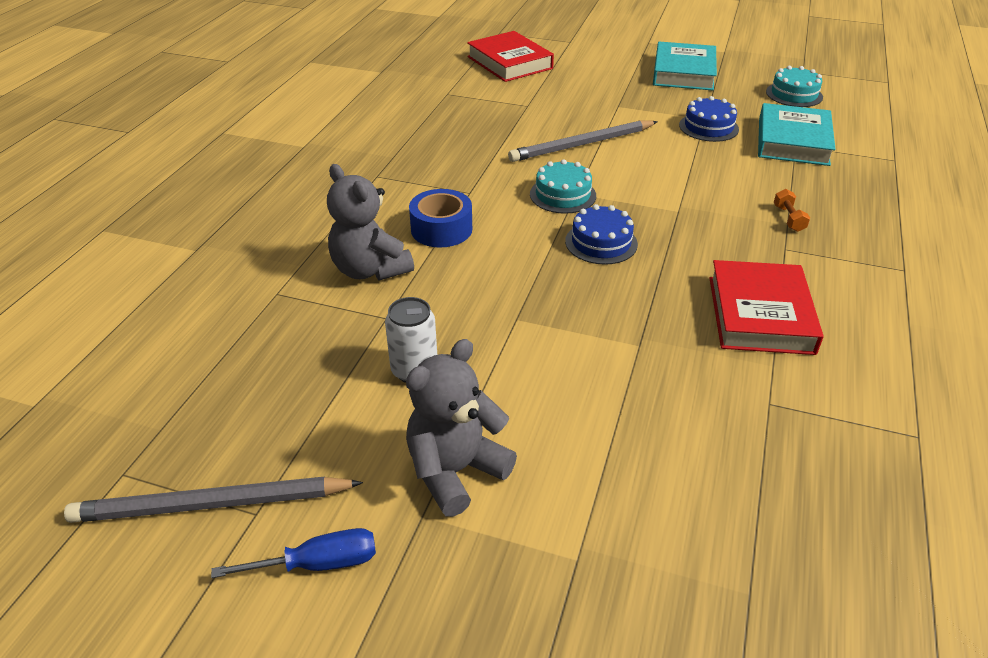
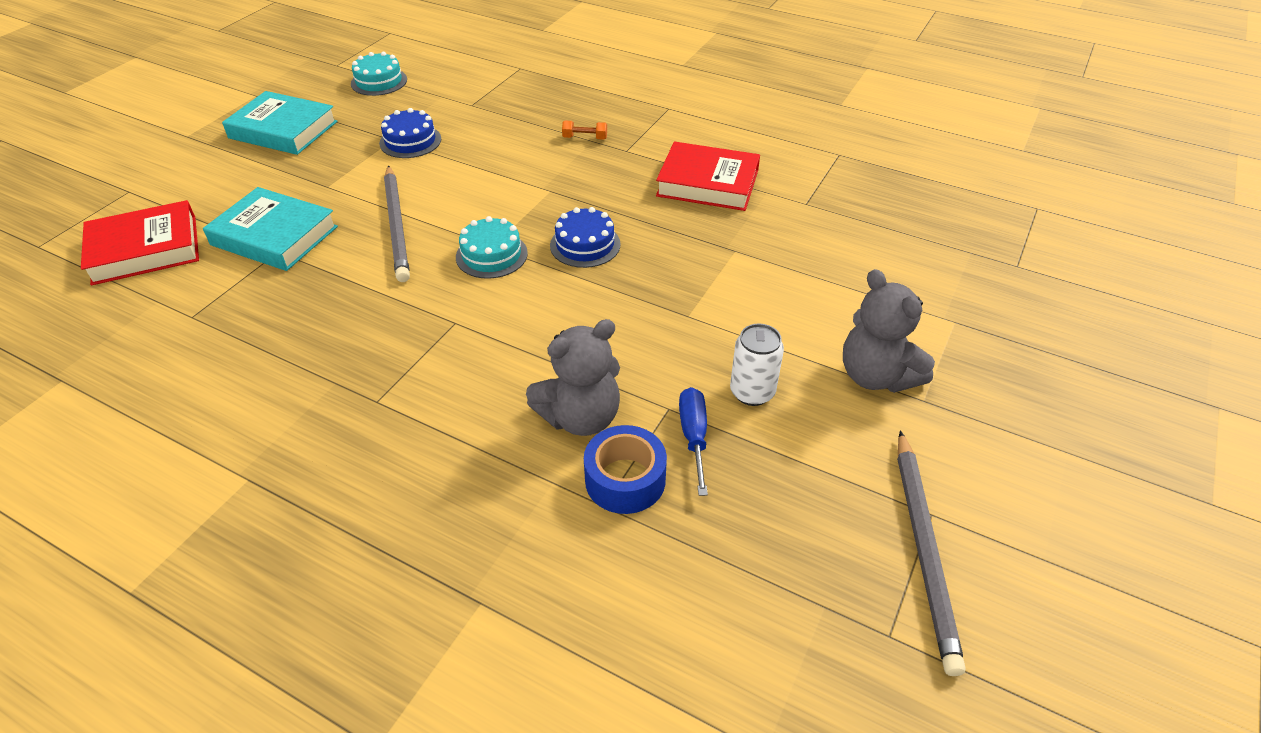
camera: 80 degrees left, 5 degrees up
blue screwdriver [211,528,376,578] -> blue screwdriver moved to [679,387,708,496]
blue tape [409,189,472,247] -> blue tape moved to [584,425,667,514]
turquoise book [758,103,836,166] -> turquoise book moved to [203,187,338,271]

